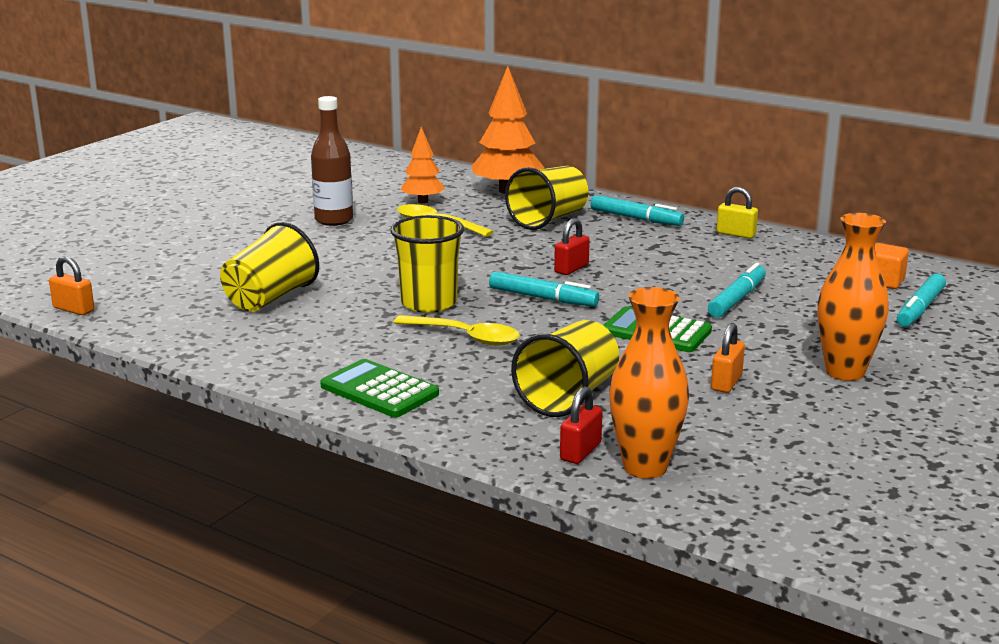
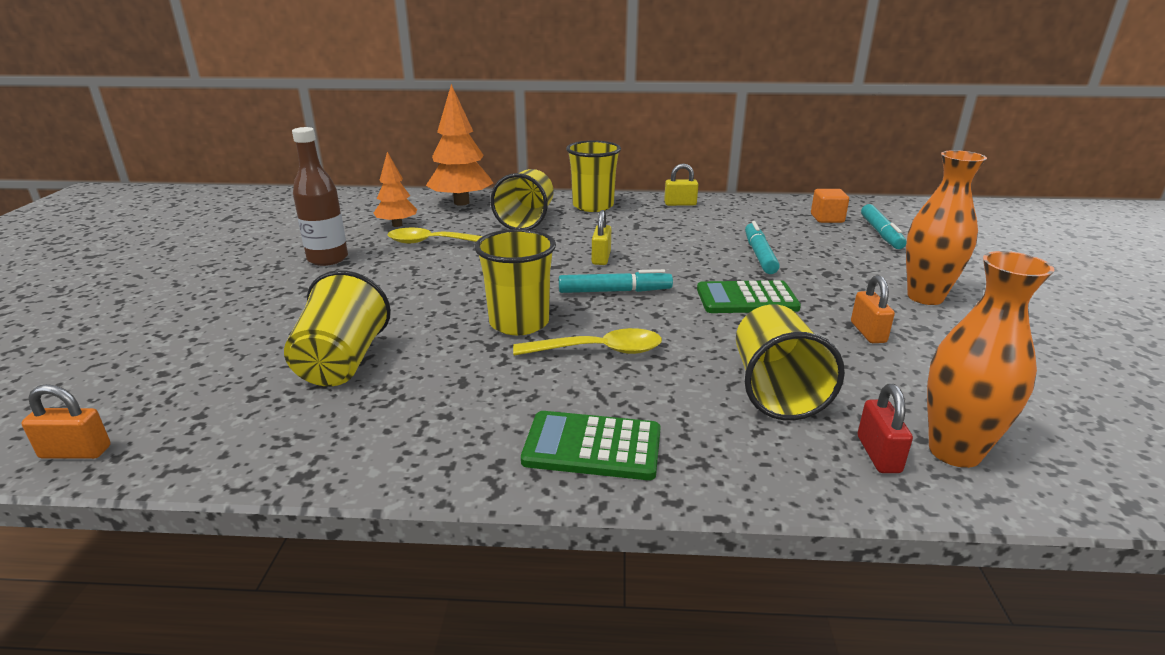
camera: 30 degrees left, 5 degrees up
red padlock [554,218,590,275] -> yellow padlock [592,210,611,265]
turquoise marker [590,195,684,226] -> yellow cup [566,140,621,212]

